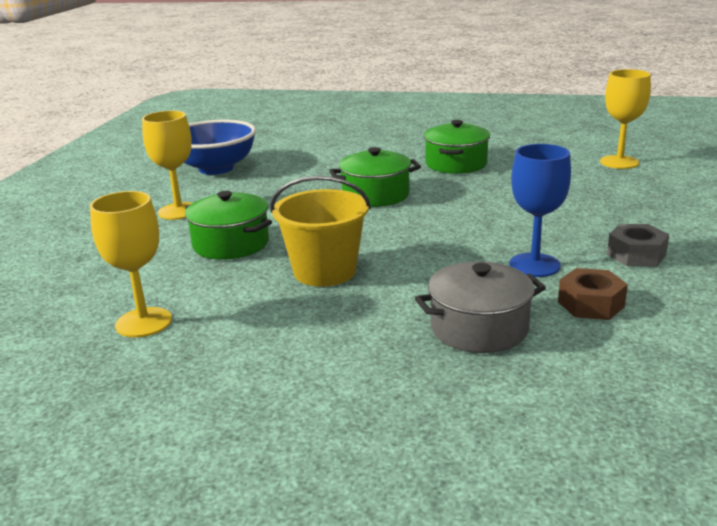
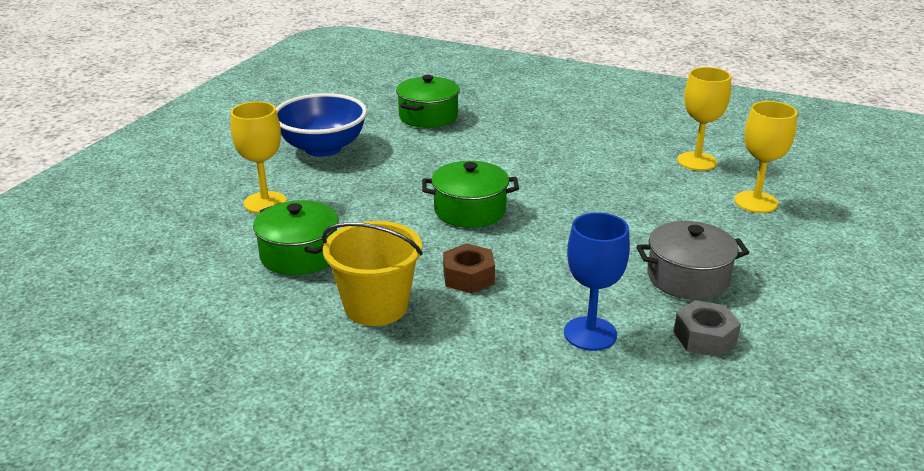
camera: 10 degrees right, 5 degrees up
yellow goblet [90,191,172,338] -> yellow goblet moved to [677,67,731,171]
grey pot [415,261,546,353] -> grey pot moved to [636,221,749,300]
green pot [424,120,490,174] -> green pot moved to [396,75,460,128]
brown nut [558,268,628,320] -> brown nut moved to [443,244,495,294]

